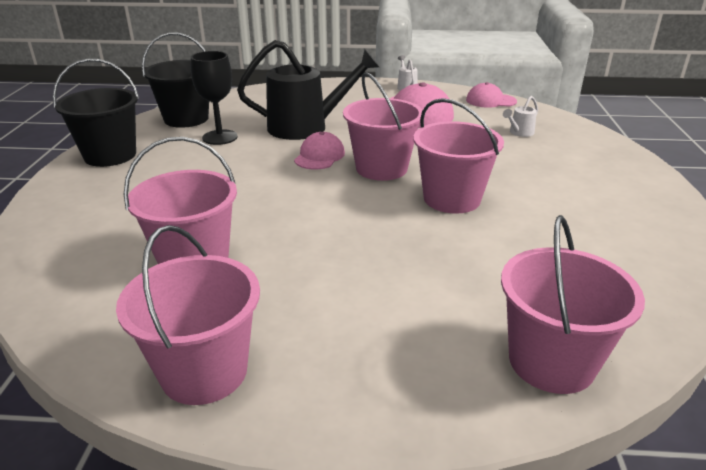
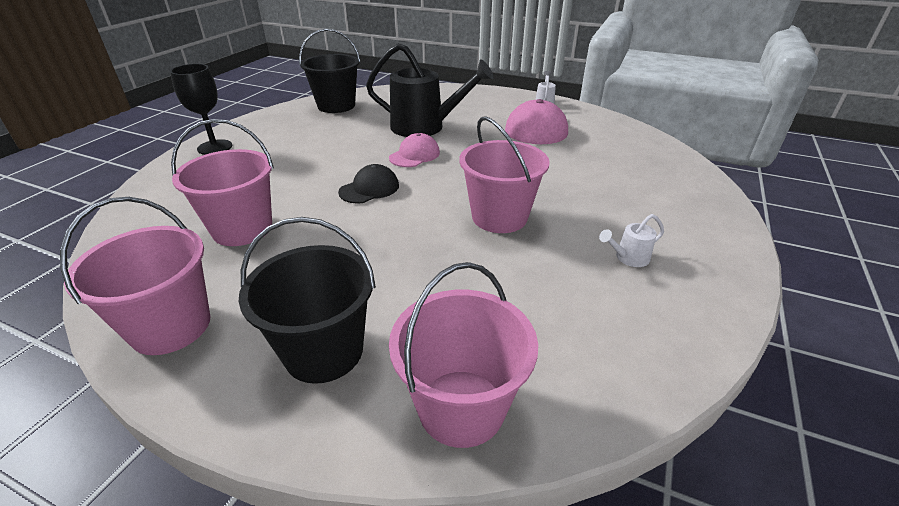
camera: 20 degrees right, 5 degrees up
black bucket [53,58,139,167] -> black bucket moved to [239,217,376,384]
black goblet [191,51,238,145] -> black goblet moved to [170,64,232,155]
pink bucket [343,72,423,181] -> none
pink cap [466,82,517,108] -> none
white watering can [503,96,538,137] -> white watering can moved to [599,214,664,267]
none -> black cap [338,164,399,204]

